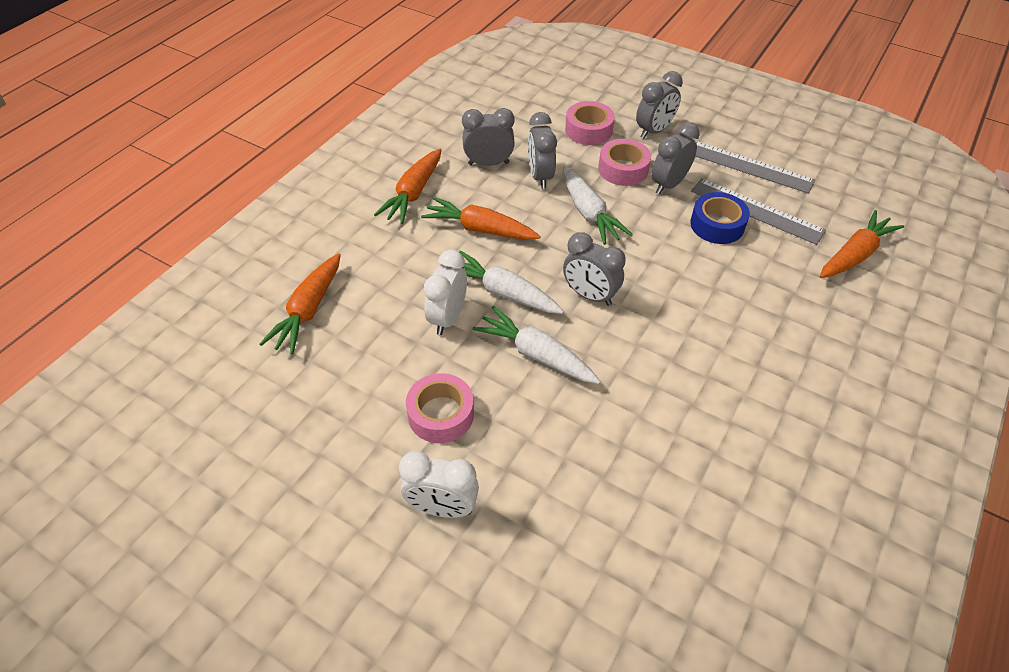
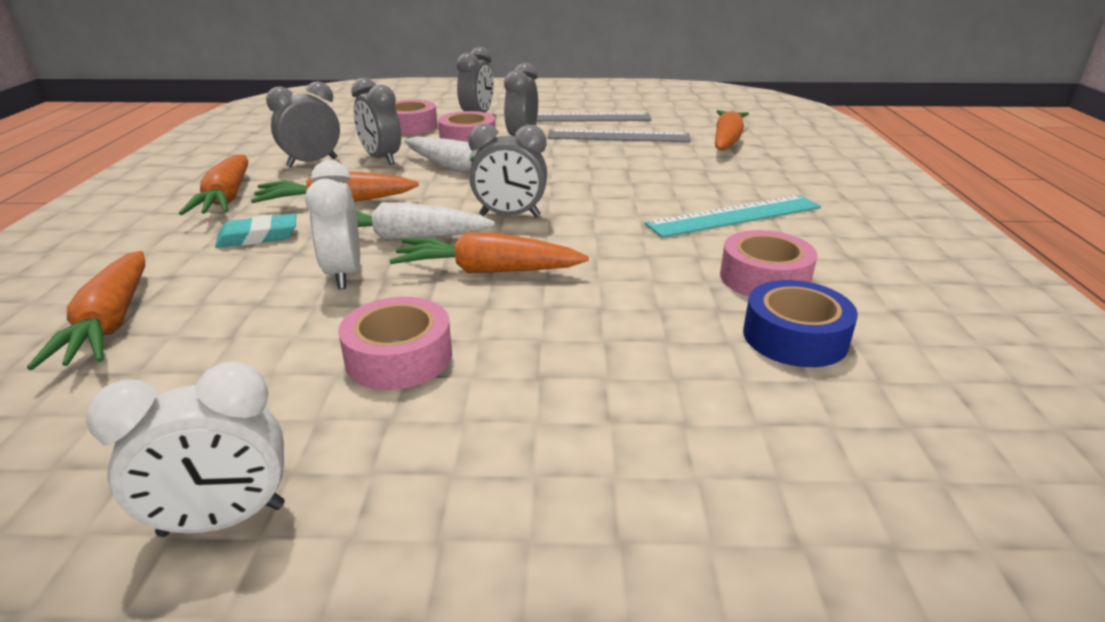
camera: 30 degrees left, 20 degrees down
white clock [399,451,479,518] -> white clock moved to [86,361,285,537]
white carrot [473,306,601,384] -> orange carrot [389,232,589,273]
blue tape [690,192,750,244] -> blue tape moved to [743,280,858,367]
none -> turquoise eraser [215,213,296,248]
none -> turquoise ruler [645,195,821,238]
none -> pink tape [720,230,817,297]

